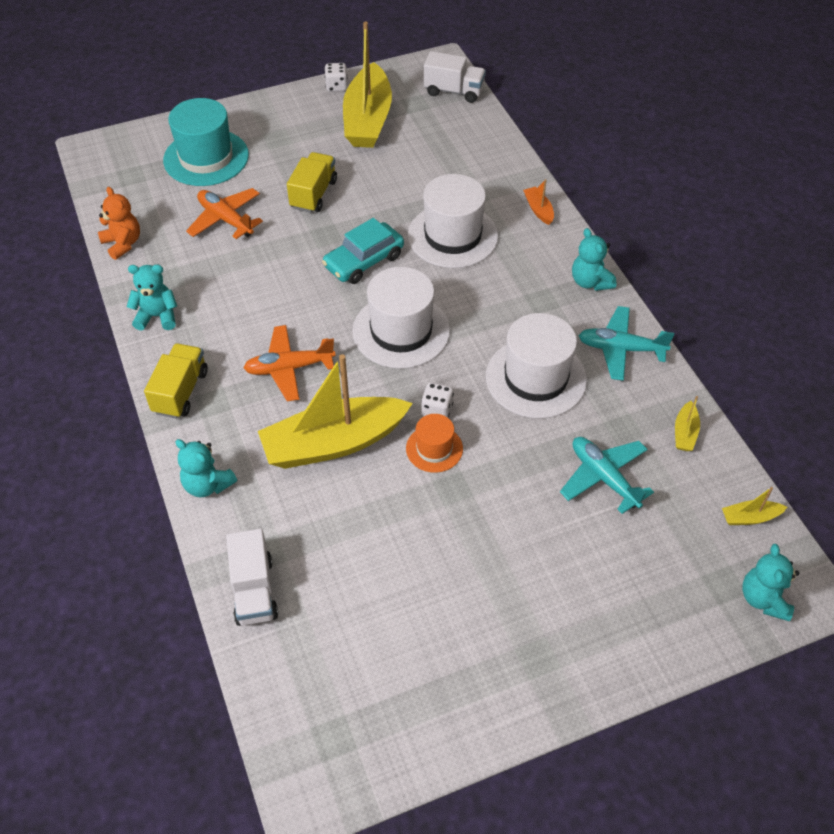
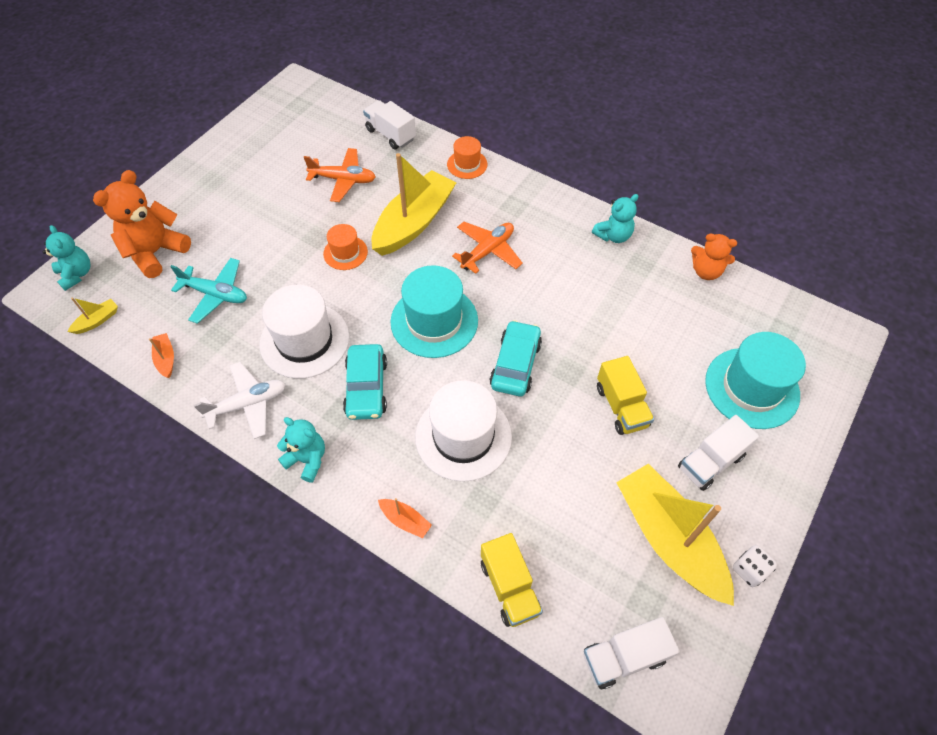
camera: 145 degrees right, 5 degrees up
yellow truck [144,343,208,419] -> yellow truck moved to [481,533,543,627]
turquoise teddy bear [175,439,237,497] -> orange hat [447,136,487,179]
orange plane [186,188,263,239] -> orange plane moved to [304,148,376,202]
white hat [352,267,450,369] -> turquoise hat [390,265,478,358]
white dice [421,382,454,418] -> none
turquoise plane [578,306,674,381] -> white plane [194,362,286,439]
yellow boat [675,396,700,451] -> orange boat [149,333,174,378]
none -> orange teddy bear [93,170,191,278]
none -> turquoise car [343,344,387,420]
none -> white truck [678,415,759,491]

